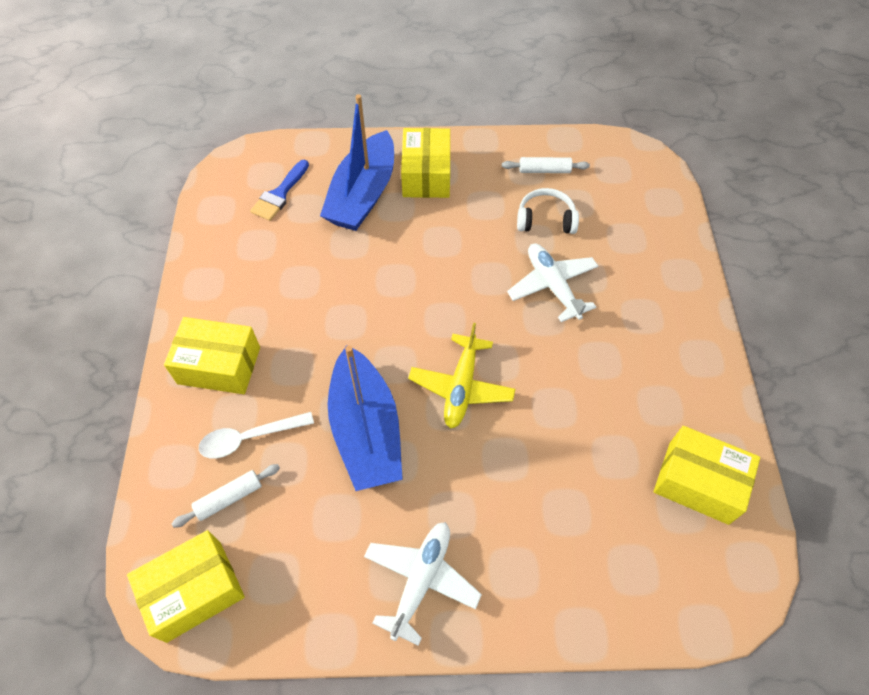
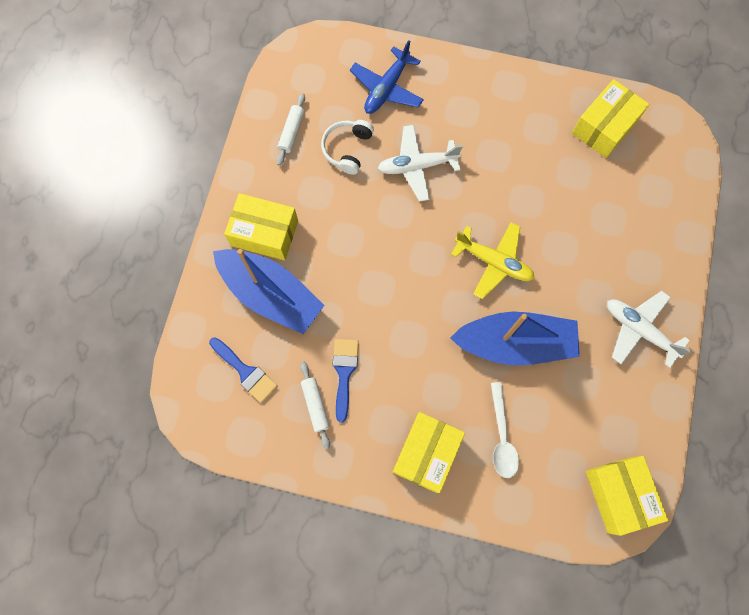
camera: 75 degrees left, 15 degrees up
white rolling pin [172,464,280,528] -> white rolling pin moved to [300,362,330,449]
none -> blue brush [332,339,359,423]
none -> blue plane [350,40,424,114]

